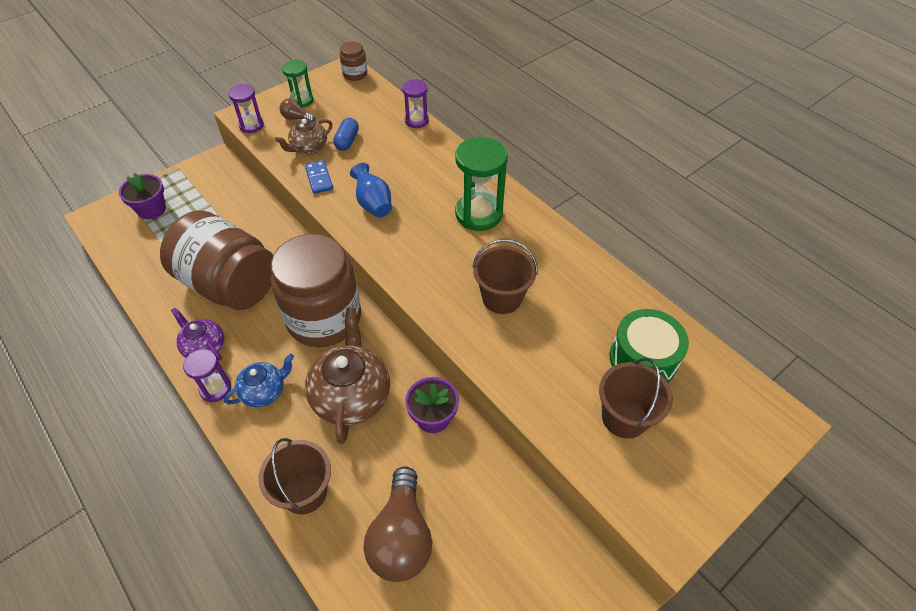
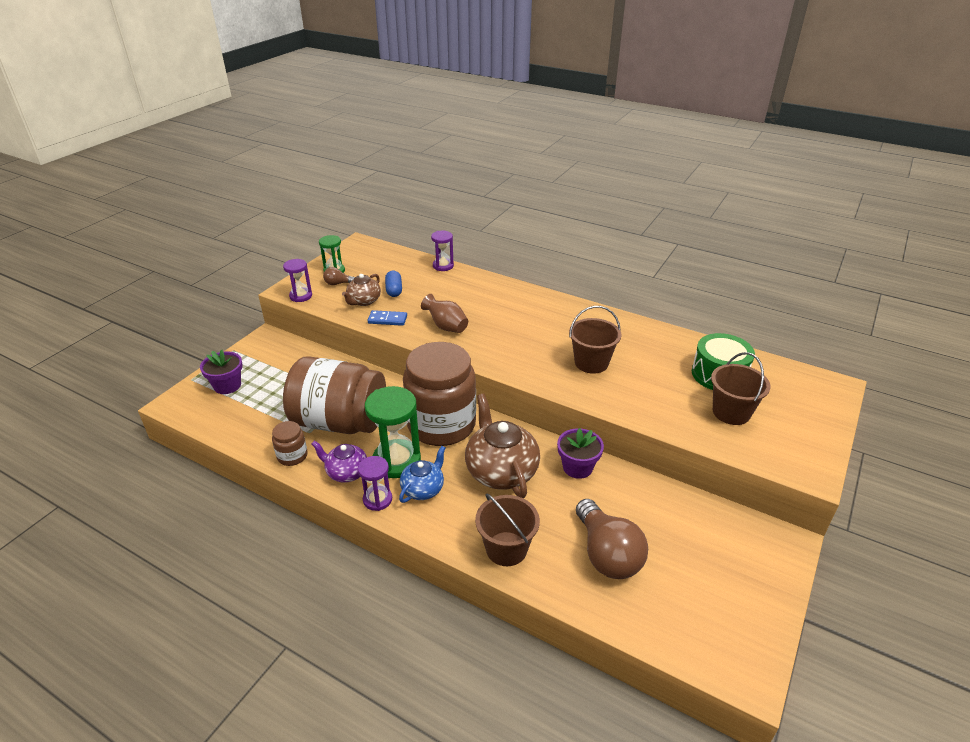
camera: 20 degrees left, 15 degrees down
blue domino [305,160,333,194] -> blue domino turned 45 degrees counterclockwise [368,310,407,326]
brown jar [340,41,367,81] -> brown jar moved to [272,421,308,466]
blue vase [350,163,392,218] -> brown vase [421,294,468,333]
green hourglass [455,137,508,231] -> green hourglass moved to [365,386,421,478]

